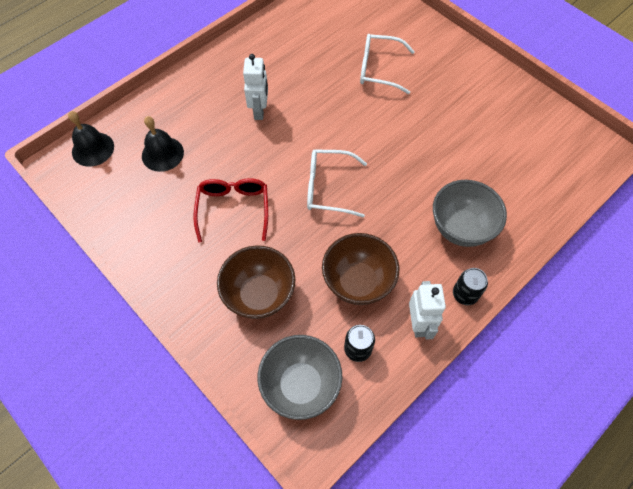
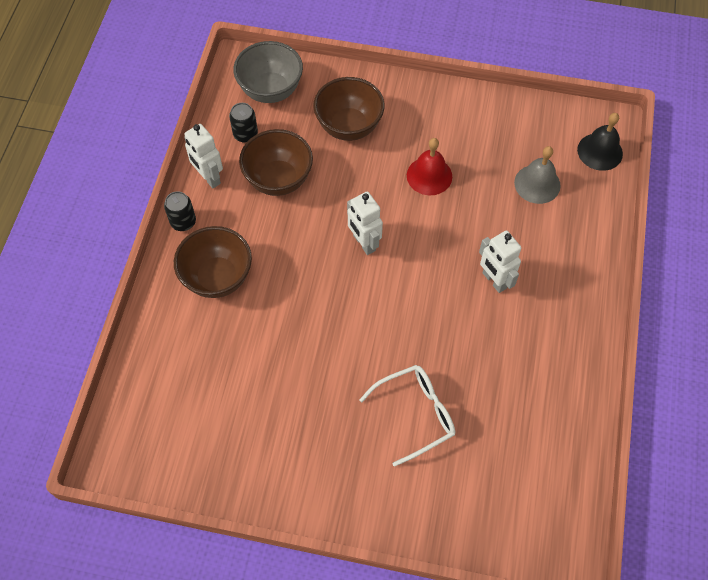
camera: 145 degrees right, 0 degrees up
black bell [142,116,184,172] -> grey bell [514,146,561,204]
red glasses [193,178,268,243] -> red bell [407,138,452,195]
white glasses [307,149,367,218] -> white robot [347,192,383,255]
grey bowl [433,180,507,247] -> brown bowl [174,226,252,298]

